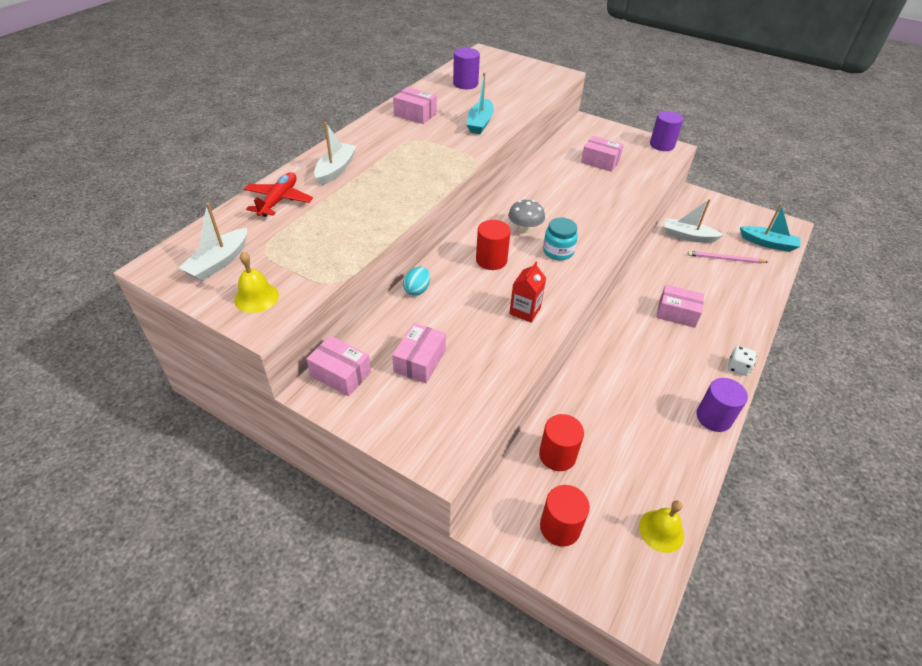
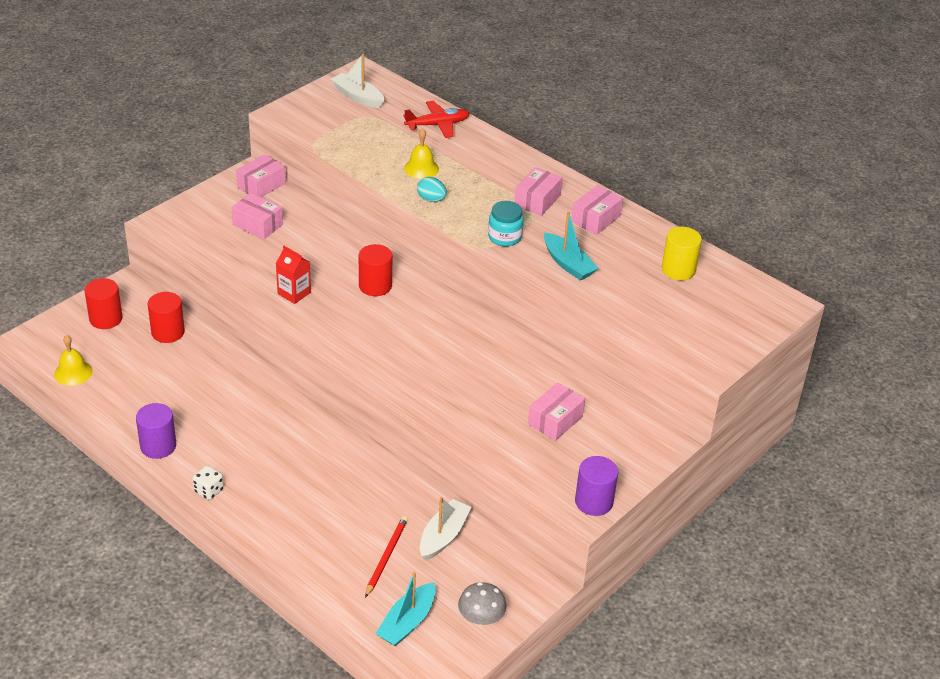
camera: 100 degrees right, 5 degrees down
yellow bell [234,252,279,313] -> yellow bell moved to [404,129,439,179]
red plane [244,172,313,217] -> red plane turned 45 degrees counterclockwise [403,101,470,138]
white boat [314,122,357,186] -> none
turquoise egg [403,267,430,296] -> turquoise egg moved to [417,177,447,202]
purple cylinder [453,48,480,89] -> yellow cylinder [662,227,702,280]
turquoise boat [467,72,494,134] -> turquoise boat turned 150 degrees counterclockwise [544,212,599,280]
grey mushroom [508,200,545,233] -> grey mushroom moved to [458,582,506,626]
turquoise jar [543,218,578,260] -> turquoise jar moved to [488,201,524,247]
pink box [656,285,704,328] -> pink box moved to [514,167,563,216]
pink pencil [688,251,767,263] -> red pencil [365,516,408,598]

